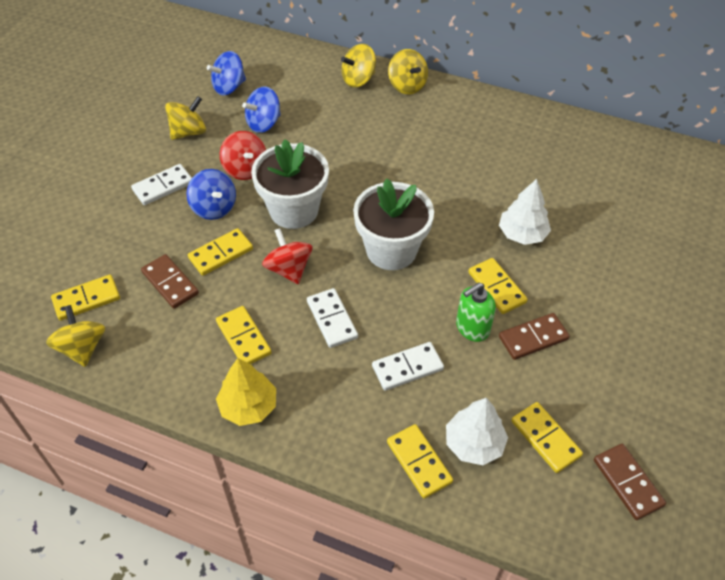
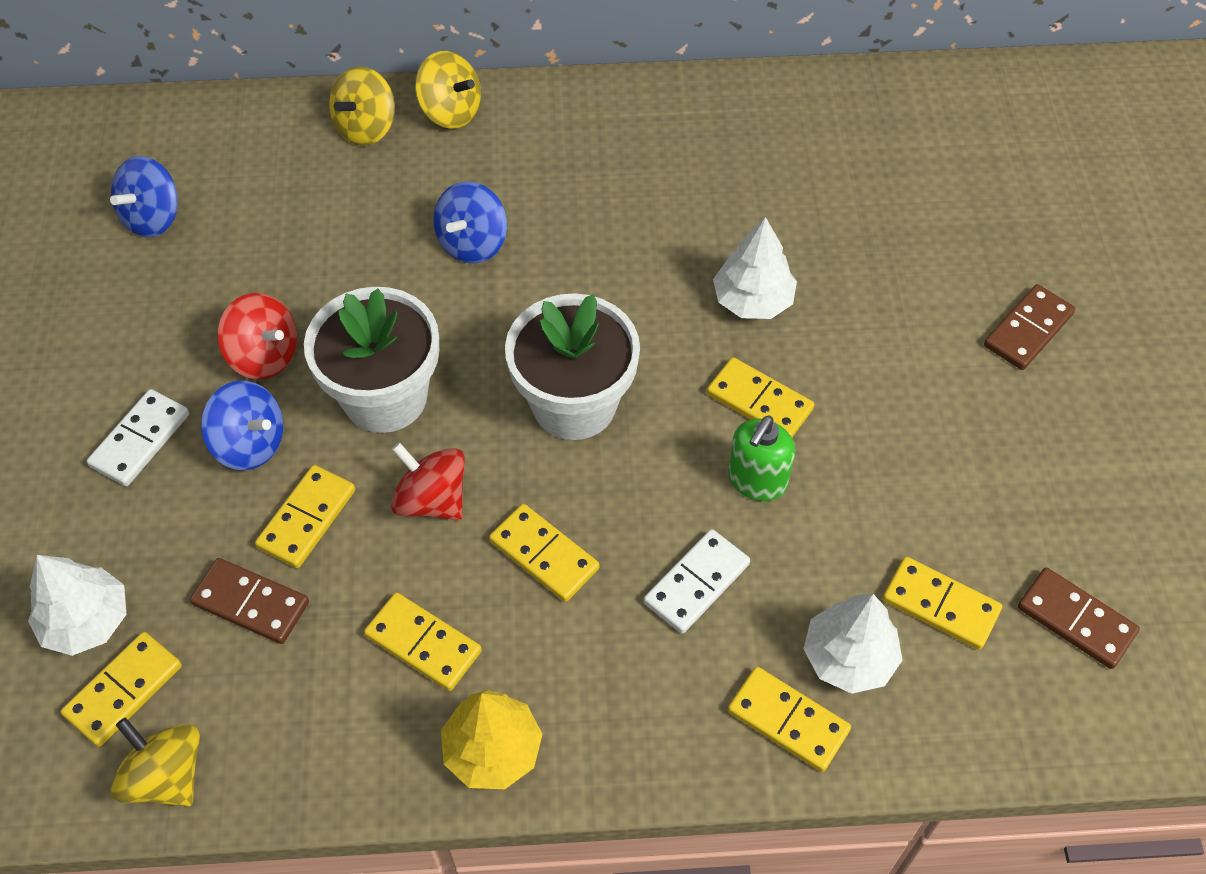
camera: 25 degrees left, 5 degrees up
yellow spinning top [165,96,206,140] -> none
blue spinning top [242,86,281,133] -> blue spinning top moved to [433,182,507,264]
white domino [307,288,358,348] -> yellow domino [489,504,599,602]
brown domino [499,313,570,360] -> brown domino moved to [984,284,1076,370]
none -> white tree [28,555,127,656]

